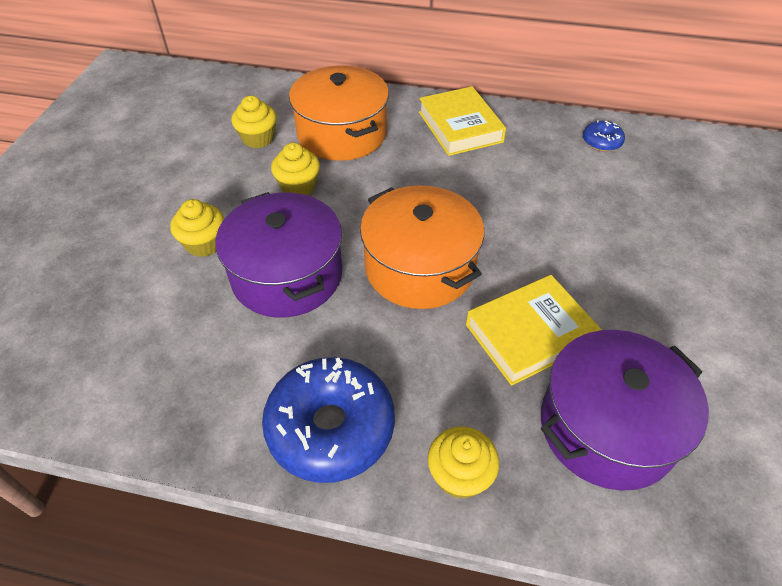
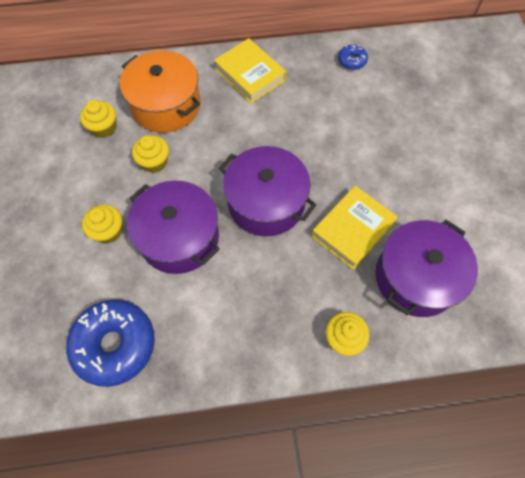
camera: 20 degrees left, 15 degrees up
blue donut [262,357,395,483] -> blue donut moved to [66,299,155,387]
orange pot [360,185,484,309] -> purple pot [219,146,316,236]

